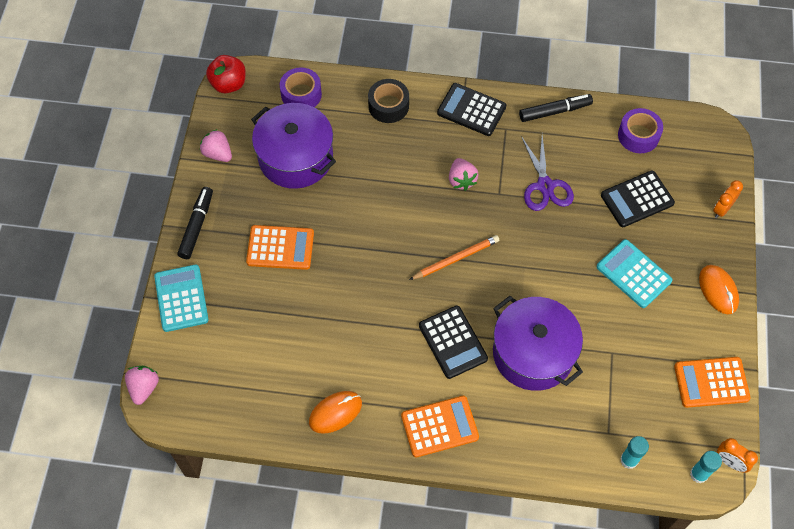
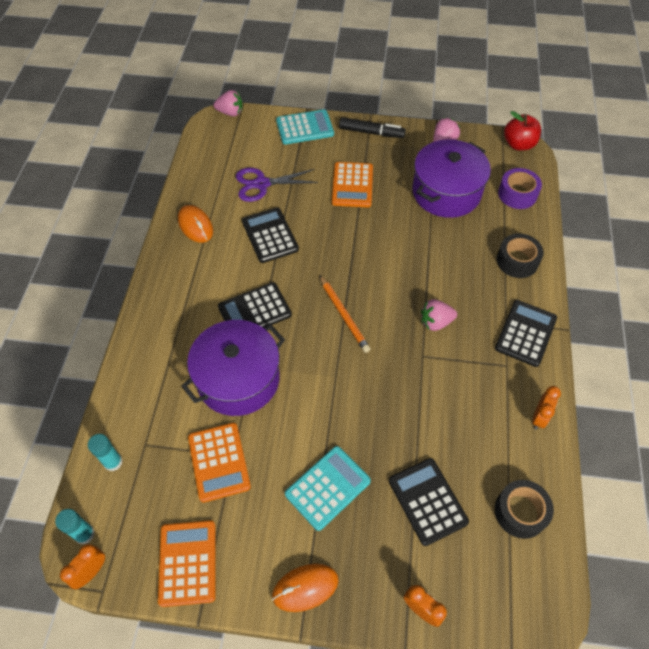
camera: 90 degrees right, 5 degrees down
orange calculator [401,396,479,457] -> orange calculator moved to [188,423,251,503]
black marker [519,94,593,122] -> orange clock [532,386,561,430]
purple scissors [521,135,574,211] -> purple scissors moved to [236,168,318,202]
purple tape [618,108,663,153] -> black tape [495,480,554,539]
none -> black calculator [242,207,299,263]

